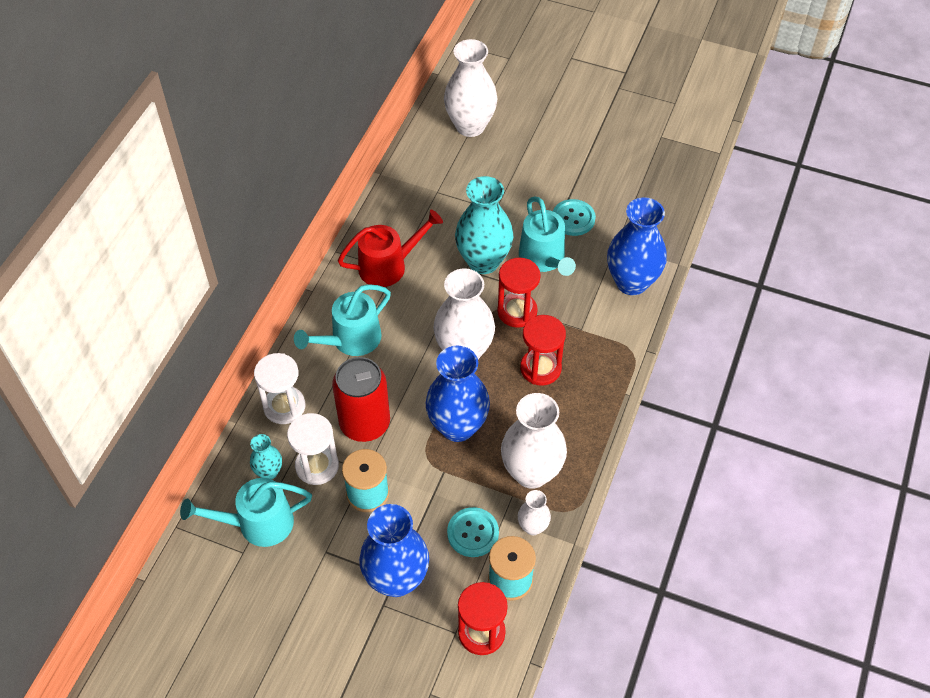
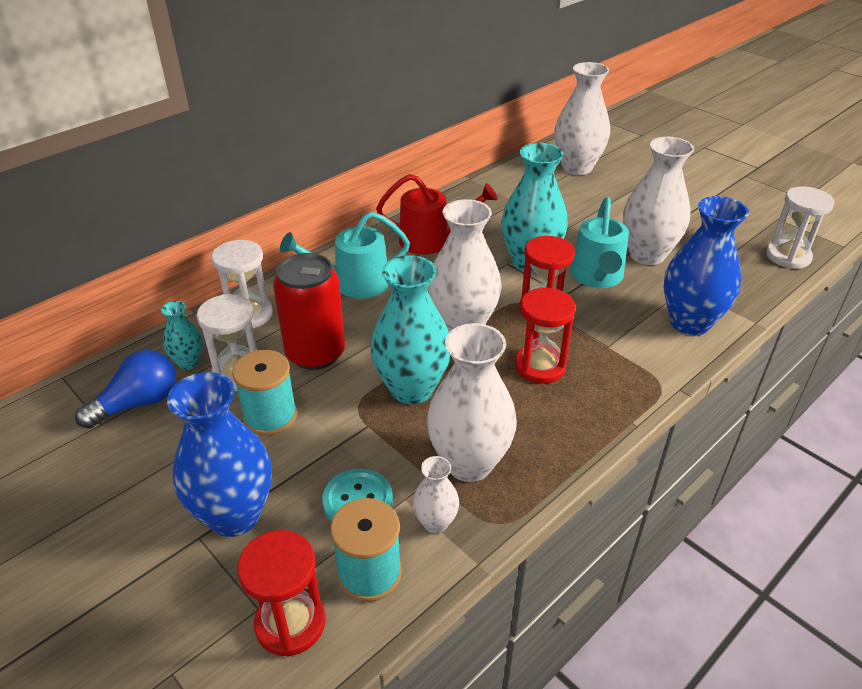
camera: 25 degrees right, 15 degrees down
turquoise watering can [180,478,312,547] -> blue light bulb [75,350,176,429]
blue vase [426,345,490,442] -> turquoise vase [371,255,450,404]
turquoise button [553,199,596,236] -> white vase [623,137,694,265]
none -> white hourglass [766,186,834,269]

